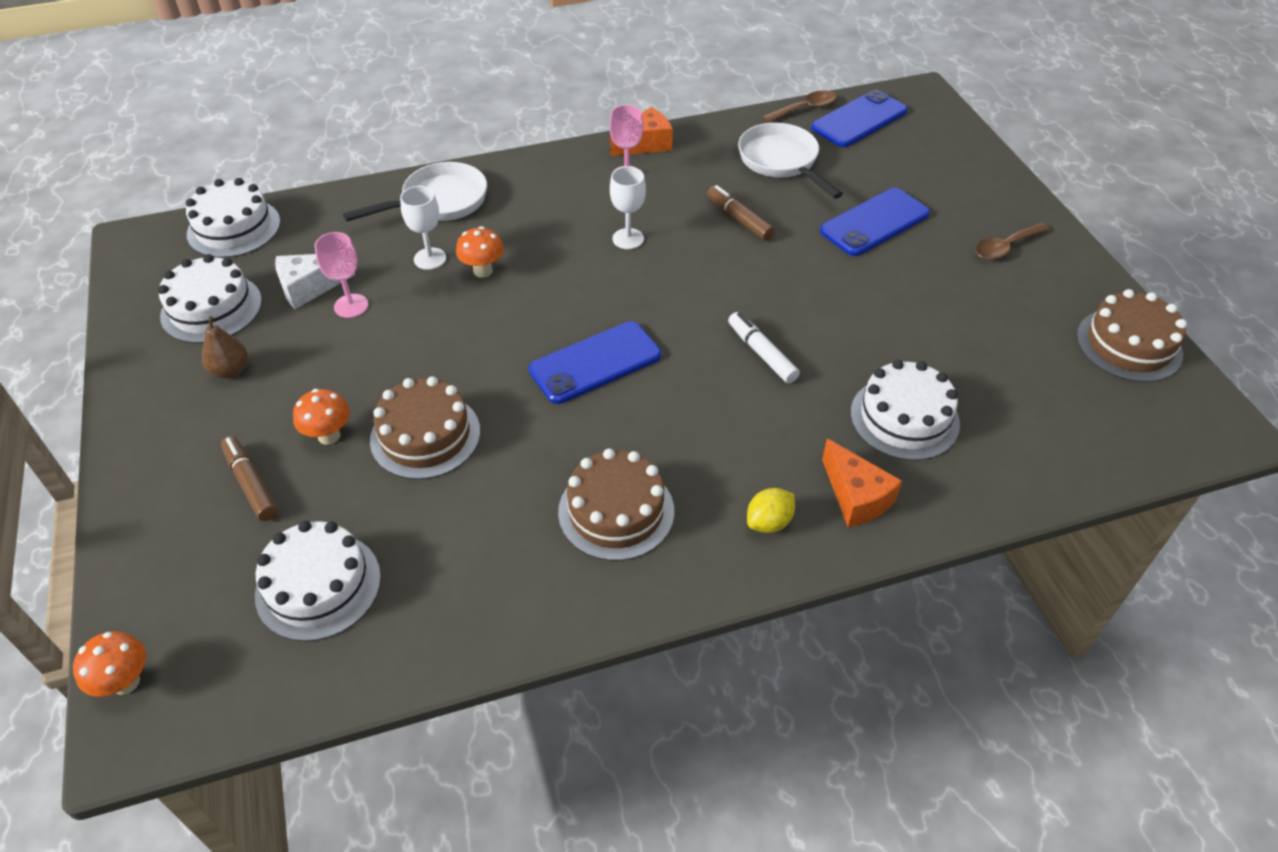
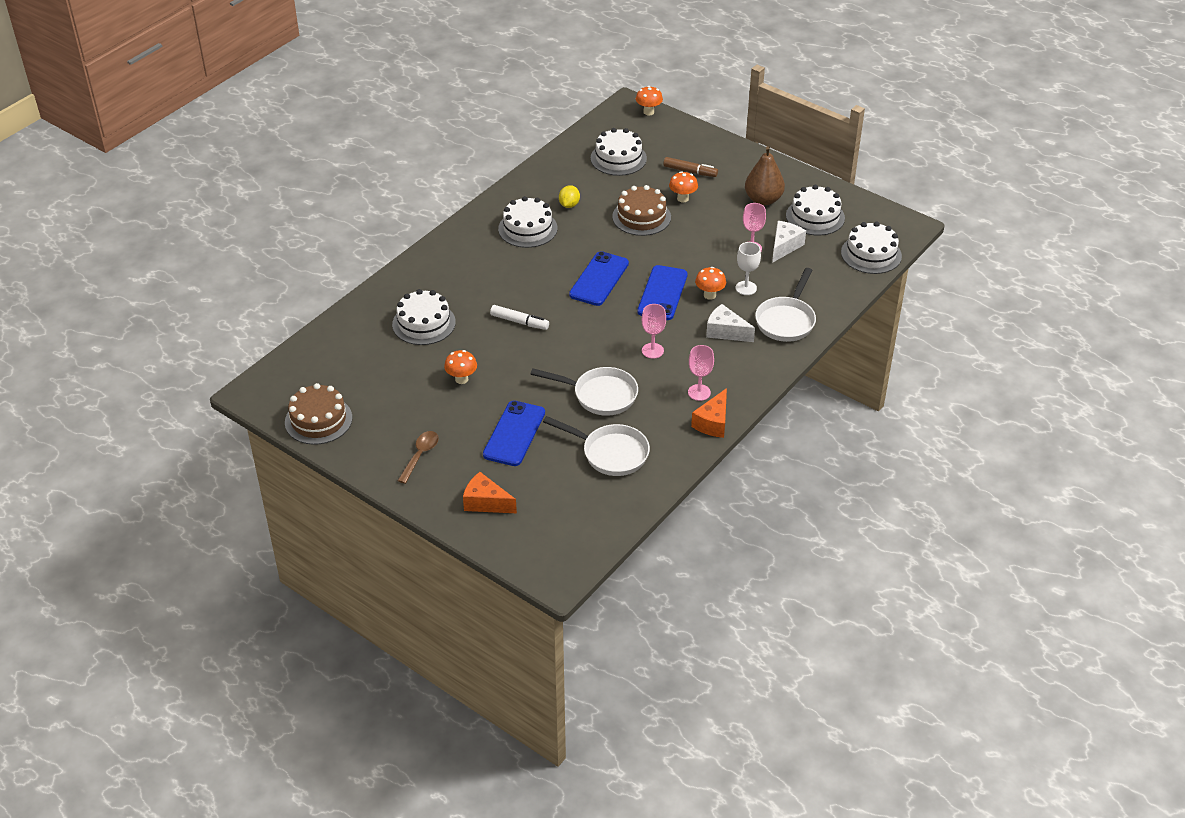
camera: 145 degrees right, 5 degrees down
brown pear [202,316,248,378] -> brown pear [745,146,785,206], size x1.64
brown cake [558,449,674,561] -> white cake [498,196,557,248]
white goblet [610,166,646,249] -> pink goblet [642,304,666,359]
brown marker [707,185,774,241] -> white pan [530,367,638,416]
yellow lemon [747,488,795,533] -> yellow lemon moved to [559,185,580,208]
brown spoon [763,90,836,123] -> none
blue phone [811,90,908,147] -> blue phone moved to [637,265,688,320]
orange cheese [822,439,902,527] -> orange cheese moved to [463,472,517,514]
none -> orange mushroom [444,350,477,384]
none -> white cheese [706,304,755,342]

